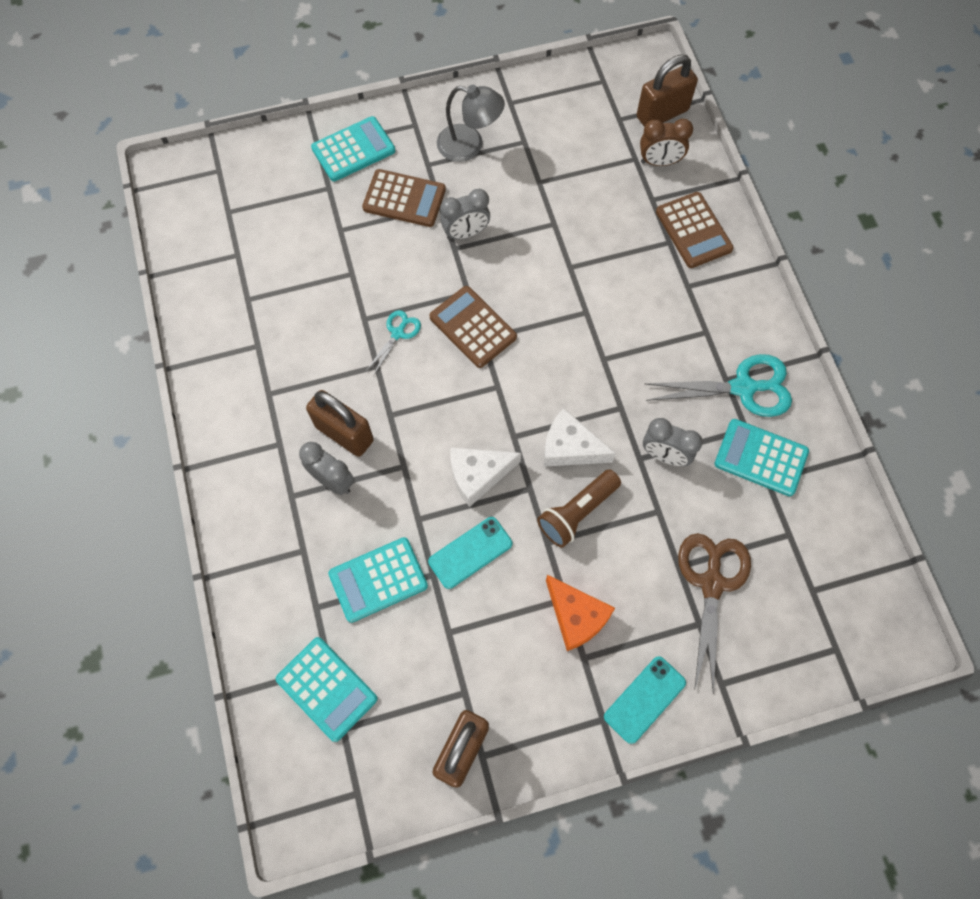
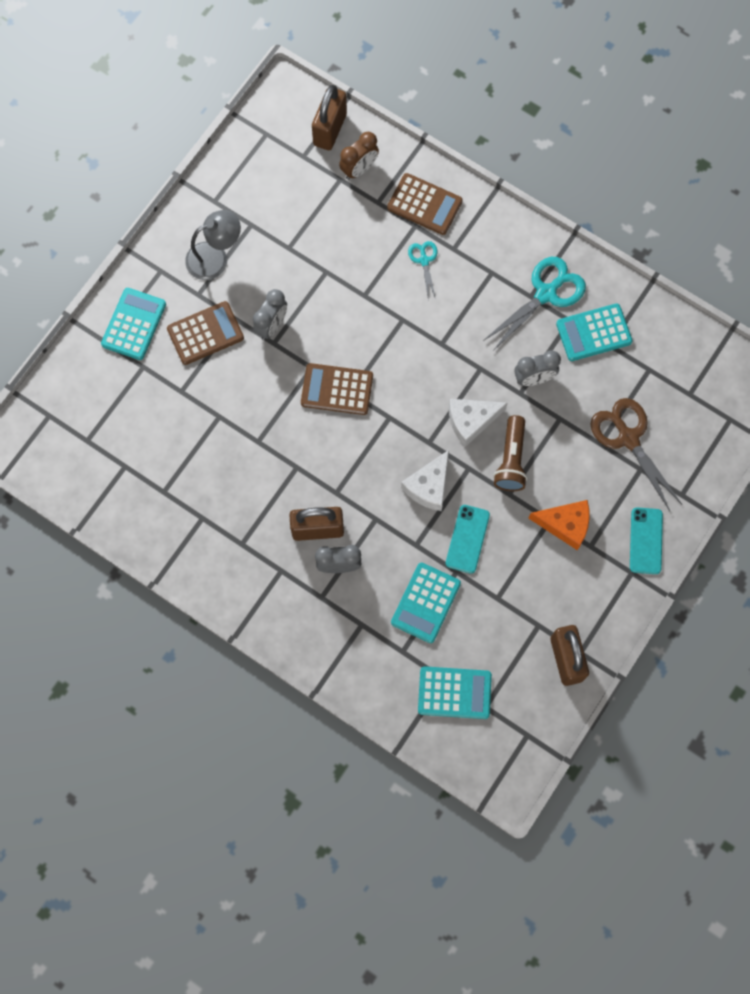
camera: 40 degrees left, 5 degrees up
turquoise scissors [366,310,421,375] -> turquoise scissors moved to [408,241,438,299]

